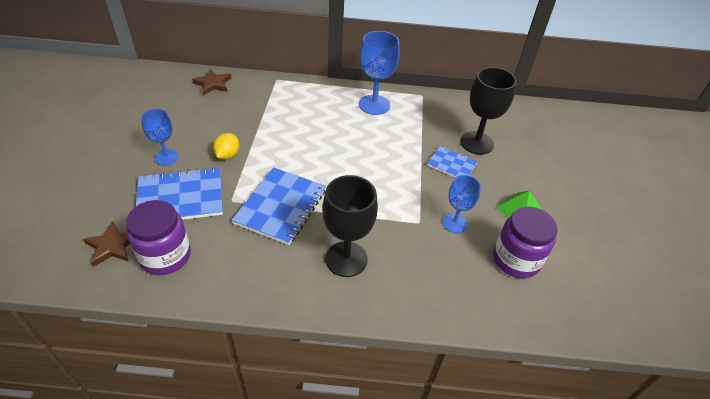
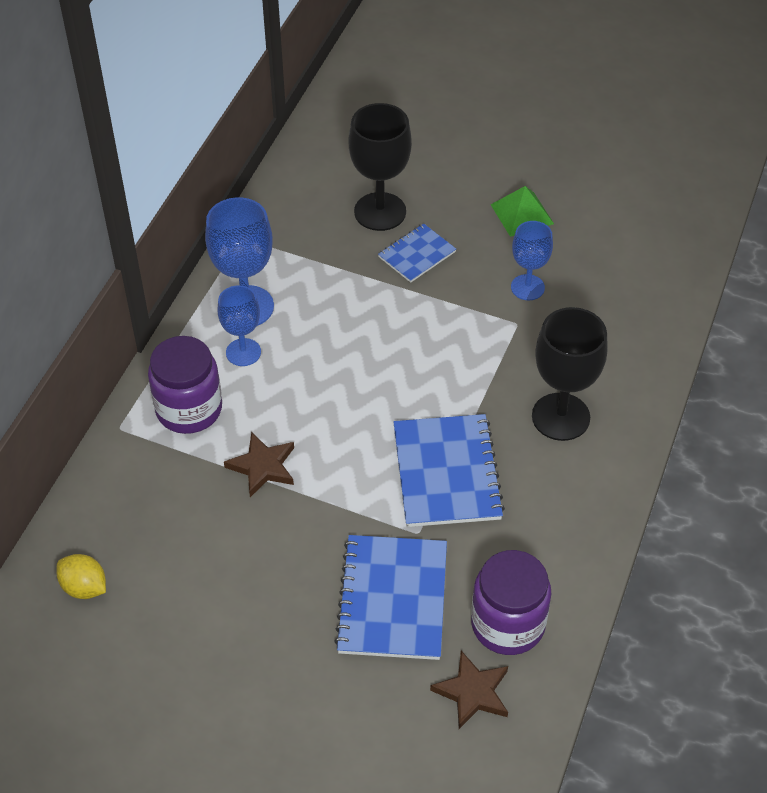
camera: 70 degrees left, 5 degrees up
blue goblet [141,109,179,166] -> blue goblet moved to [218,285,261,366]
brown star [192,69,231,95] -> brown star moved to [224,432,294,497]
yellow lemon [213,133,239,159] -> yellow lemon moved to [57,554,106,599]
blue notebook [232,167,326,245] -> blue notebook turned 45 degrees clockwise [394,414,505,527]
purple jar [493,206,558,278] -> purple jar moved to [148,336,222,434]

